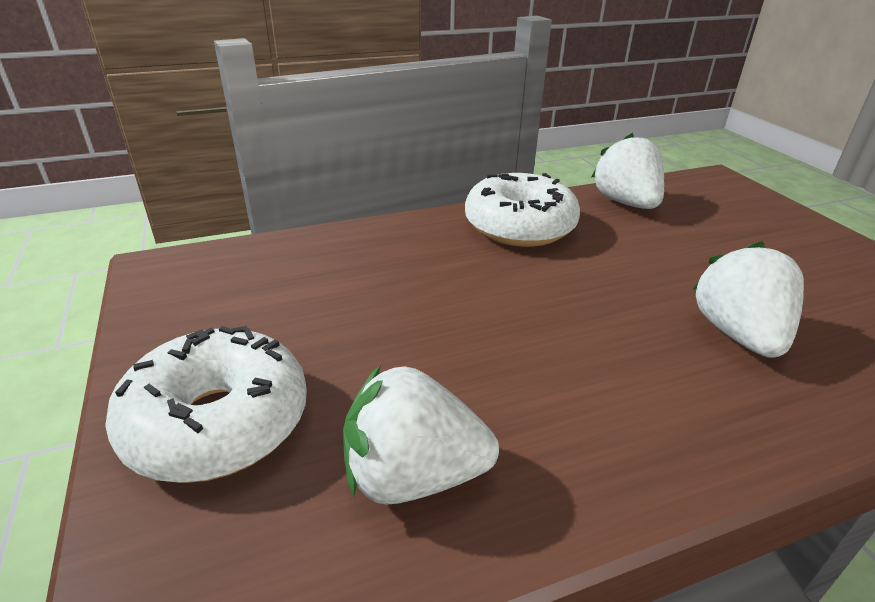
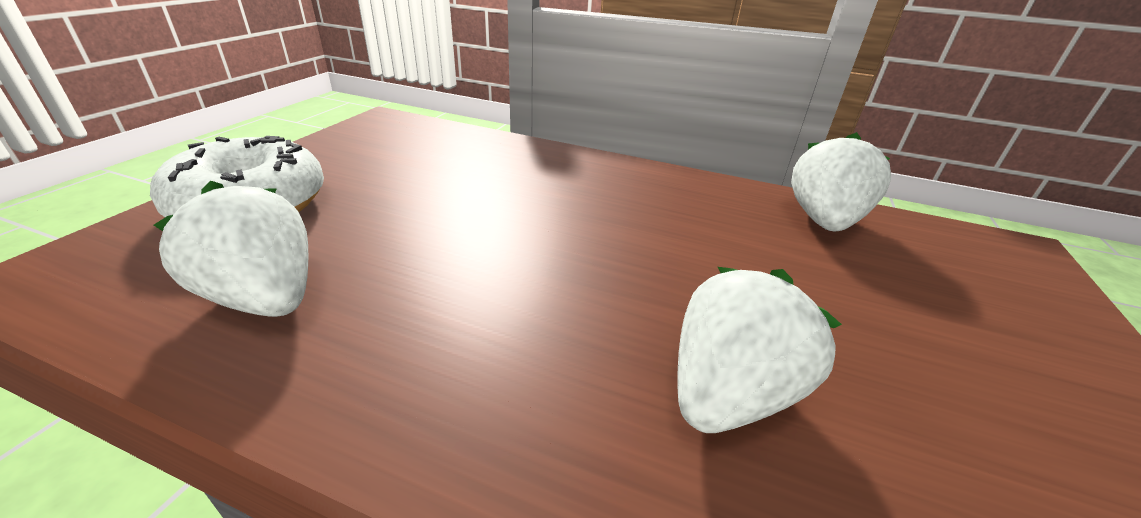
camera: 40 degrees right, 0 degrees up
white donut [465,173,580,247] -> none

